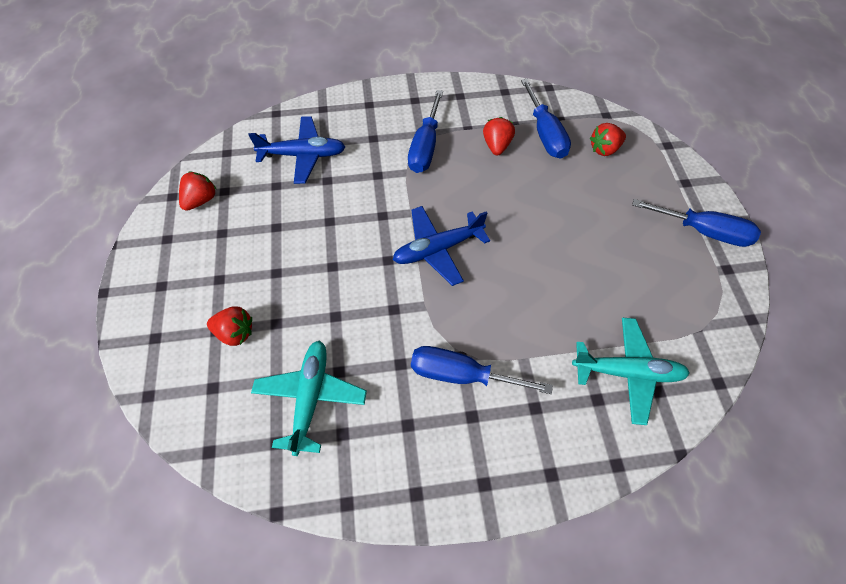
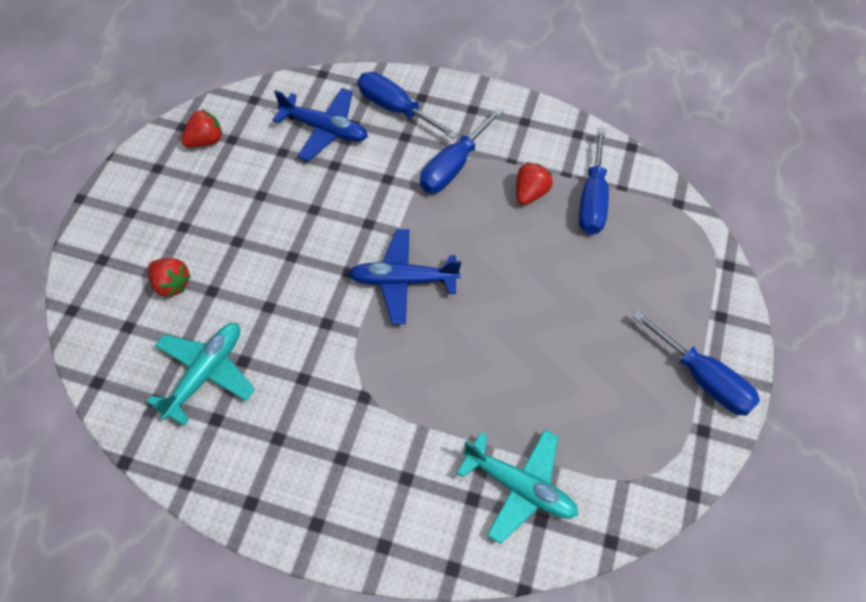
camera: 25 degrees right, 0 degrees up
blue screwdriver [411,346,553,394] -> blue screwdriver moved to [358,72,458,139]
red strawberry [590,123,626,156] -> none

